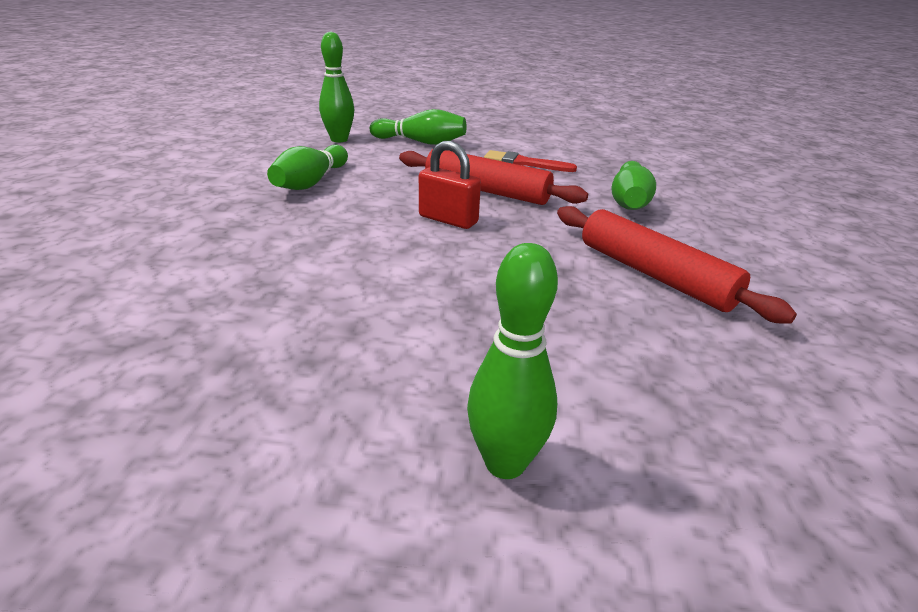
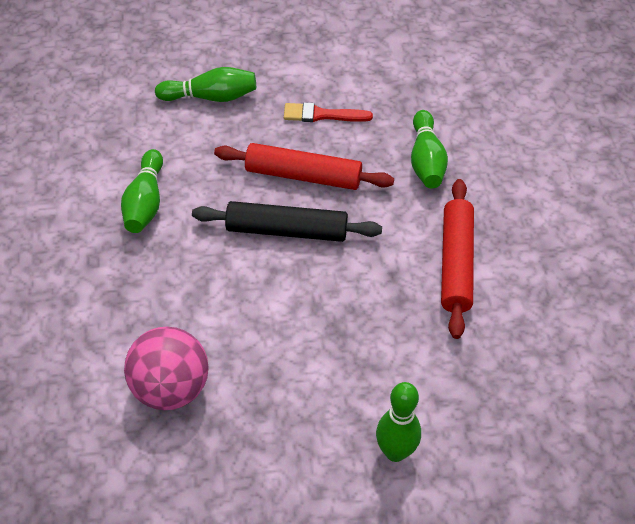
camera: 15 degrees left, 20 degrees up
green bowling pin [319,31,354,143] -> none
red padlock [419,141,481,229] -> black rolling pin [192,201,382,242]
red rolling pin [557,206,797,324] -> red rolling pin turned 60 degrees clockwise [441,179,474,339]
none -> pink ball [124,327,208,410]

